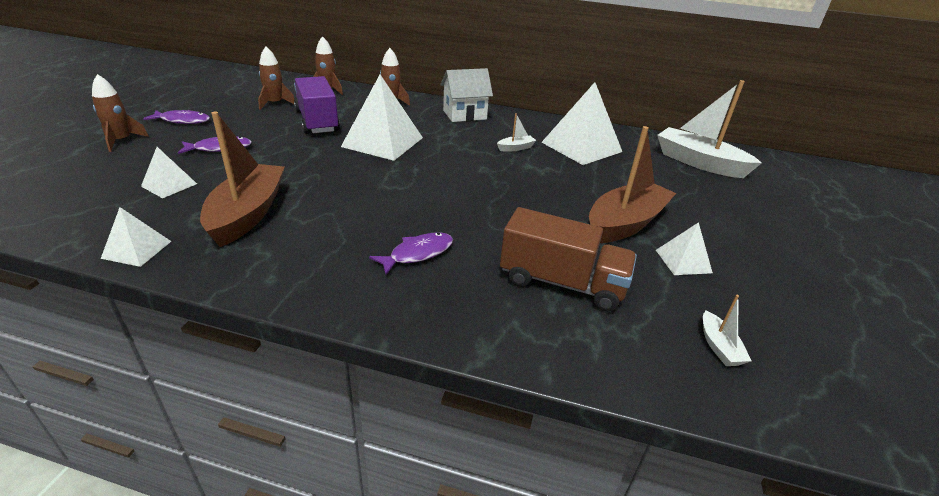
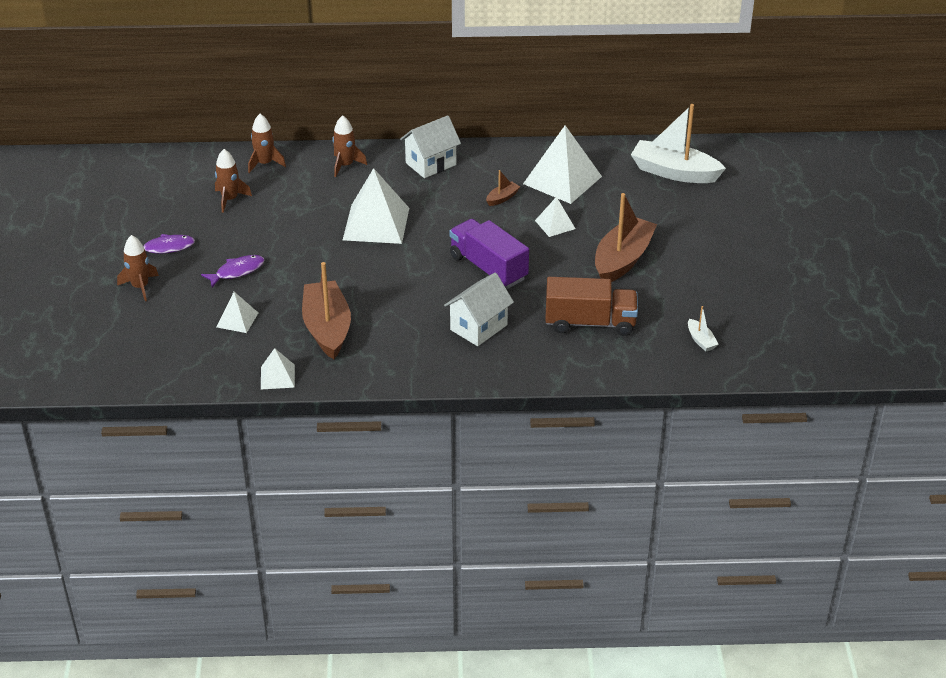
camera: 15 degrees left, 5 degrees up
purple truck [294,76,340,134] -> purple truck moved to [449,219,529,289]
purple fish [369,232,453,275] -> white house [444,273,514,346]
white boat [497,113,536,152] -> brown boat [486,170,520,206]
white pyramid [656,222,713,275] -> white pyramid moved to [535,197,576,237]

